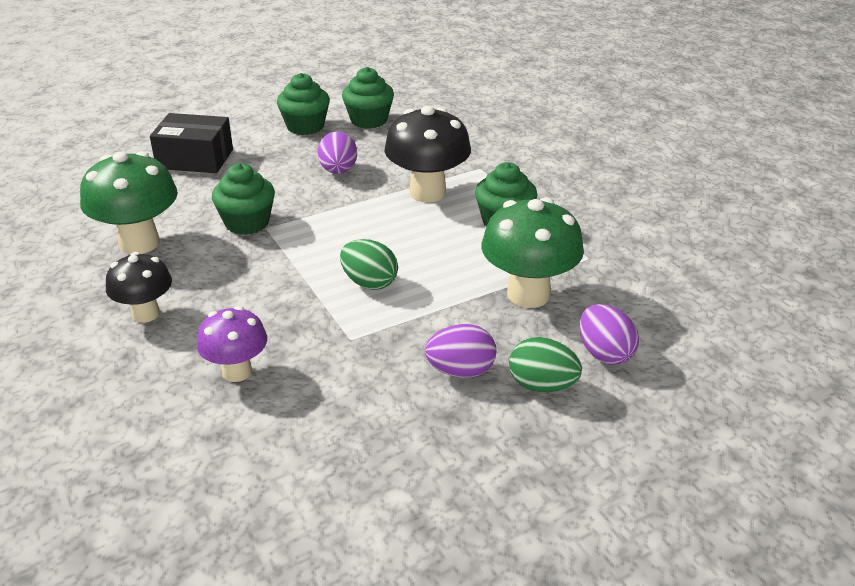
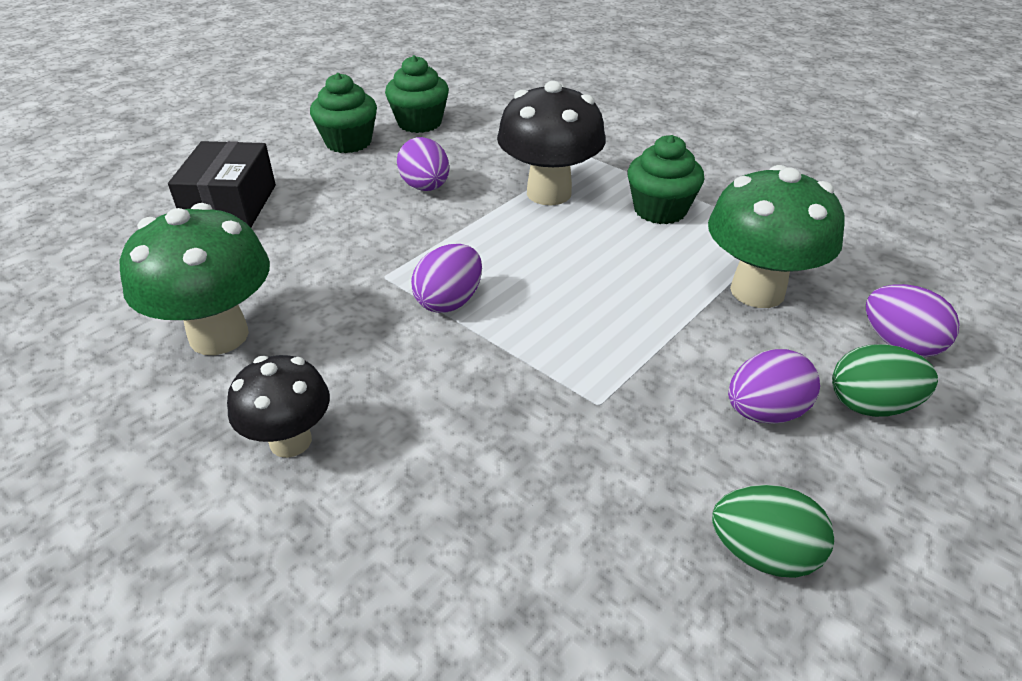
camera: 20 degrees left, 5 degrees up
black box [150,113,233,173] -> black box turned 75 degrees counterclockwise [168,141,276,228]
purple mushroom [197,306,267,382] -> none
green cupcake [212,163,275,235] -> none
green egg [340,239,398,290] -> green egg moved to [712,485,834,578]
none -> purple egg [411,244,482,313]

